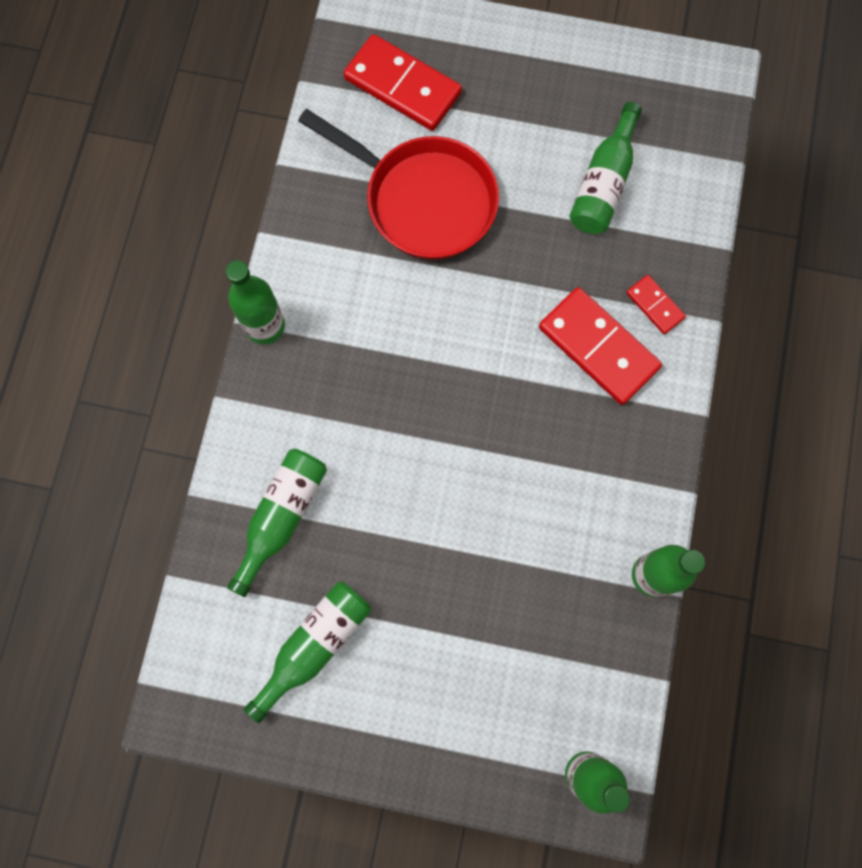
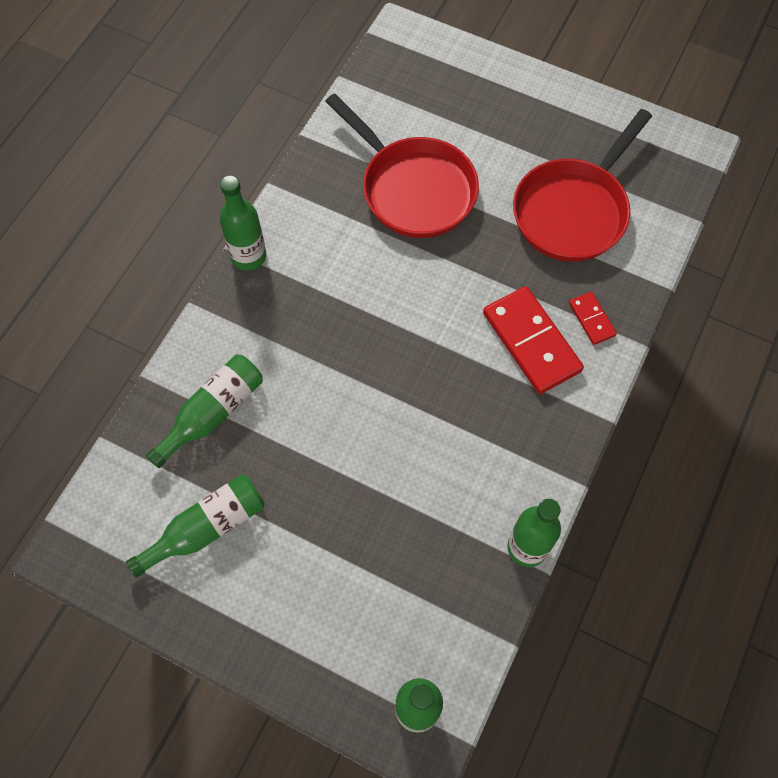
camera: 15 degrees right, 10 degrees down
red domino [344,34,462,131] -> none
green bottle [570,102,642,234] -> red pan [513,109,652,262]

